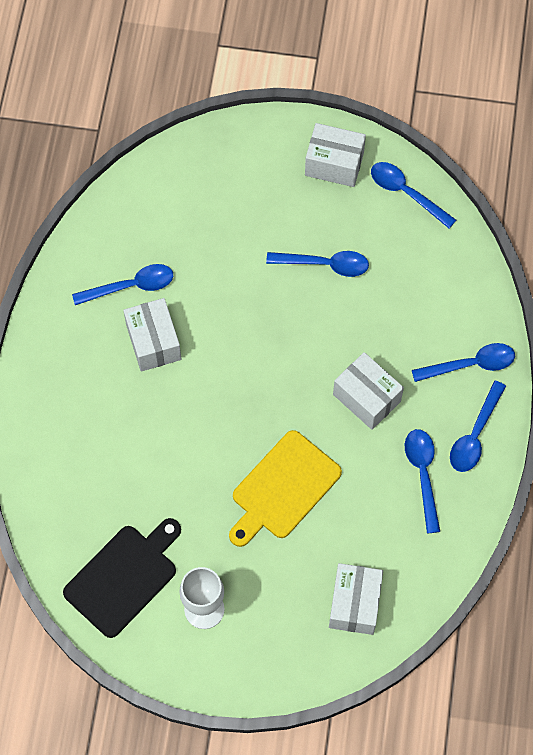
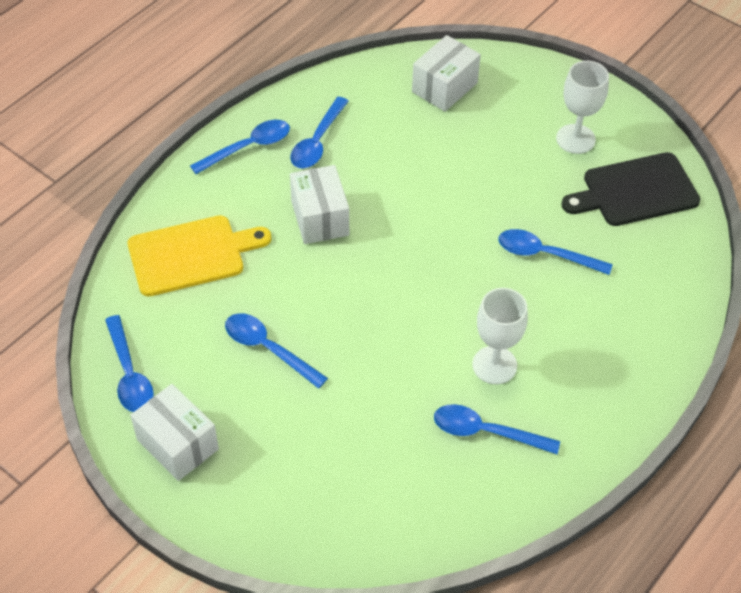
camera: 150 degrees left, 15 degrees down
white box [123,298,181,372] -> white goblet [473,288,528,384]
yellow cutting board [229,430,342,547] -> yellow cutting board moved to [128,215,272,296]
blue spoon [412,343,515,382] -> blue spoon moved to [498,229,613,275]

